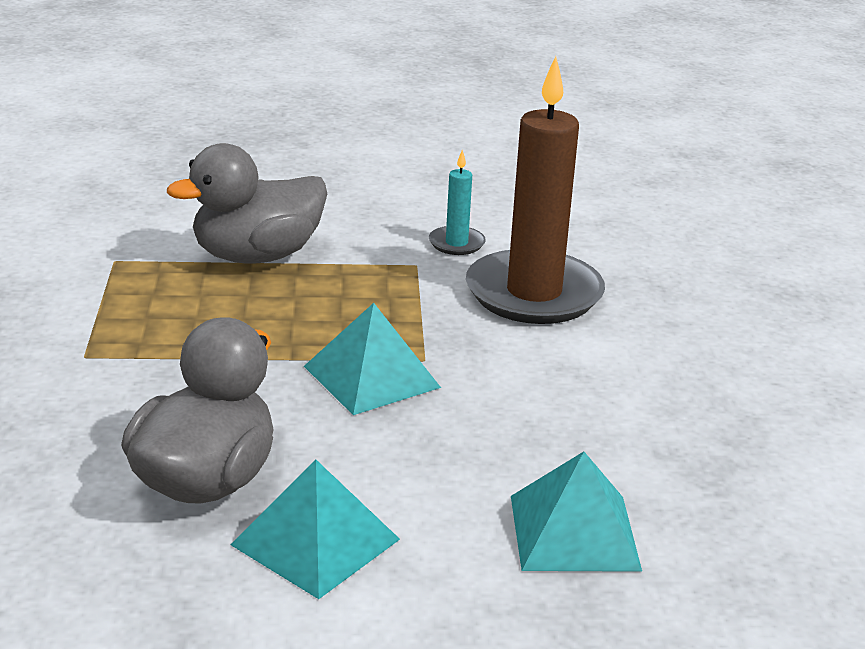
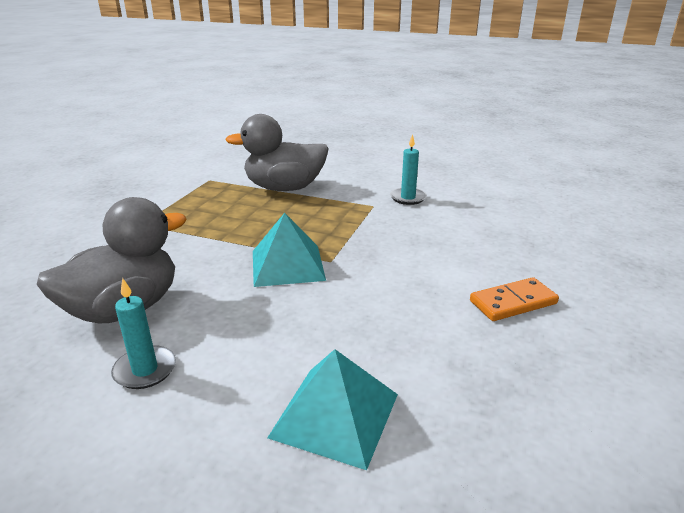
camera: 25 degrees right, 0 degrees up
turquoise pyramid [231,460,400,599] -> turquoise candle [111,278,176,389]
brown candle [466,56,605,324] -> none
none -> orange domino [470,277,559,321]

